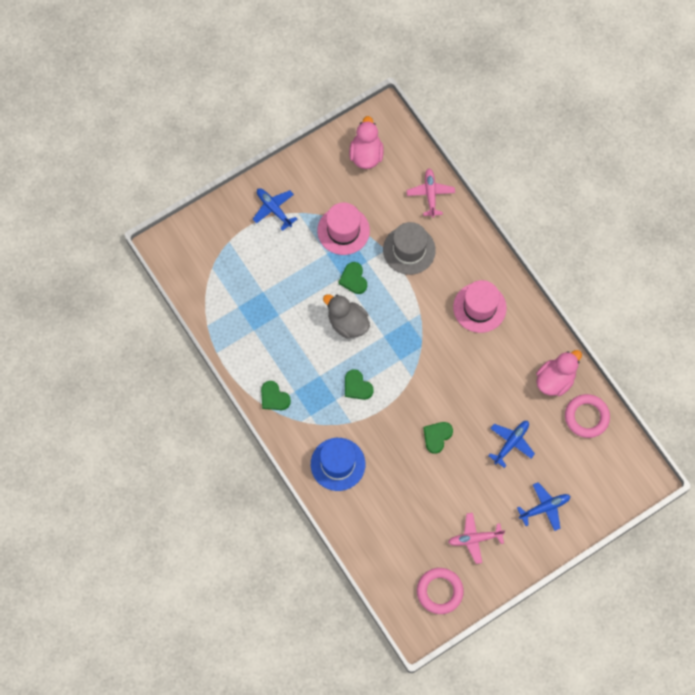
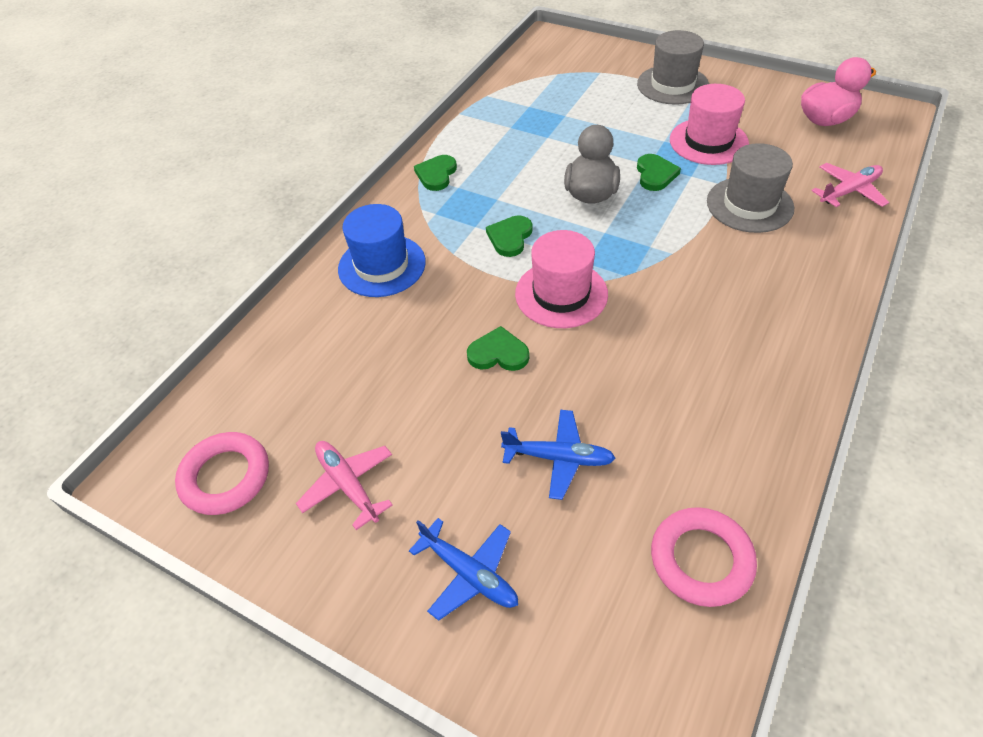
camera: 65 degrees right, 20 degrees down
blue plane [253,188,297,231] -> grey hat [637,30,709,105]
green heart [338,262,367,294] -> green heart turned 135 degrees clockwise [637,154,681,191]
pink hat [453,280,507,333] -> pink hat moved to [515,230,608,328]
pink duck [536,350,582,396] -> none

